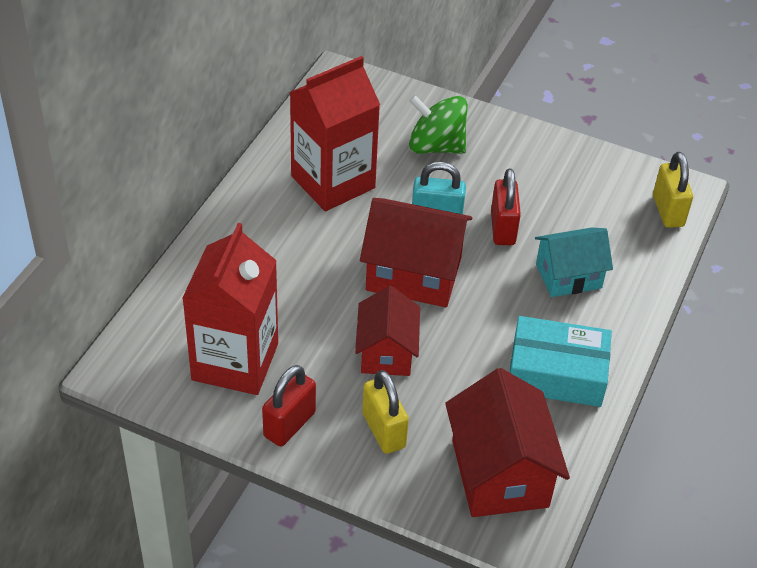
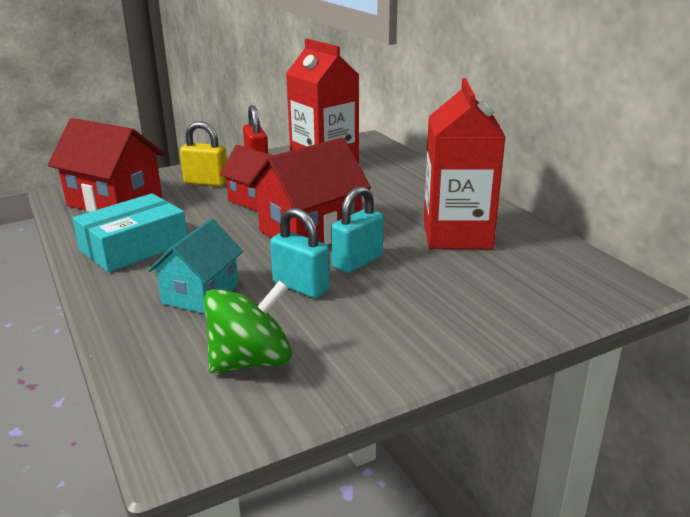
camera: 130 degrees right, 20 degrees down
green spinning top [409,95,468,154] -> green spinning top moved to [204,280,292,373]
red padlock [491,168,521,245] -> turquoise padlock [270,208,330,298]
yellow padlock [653,152,693,228] -> none

